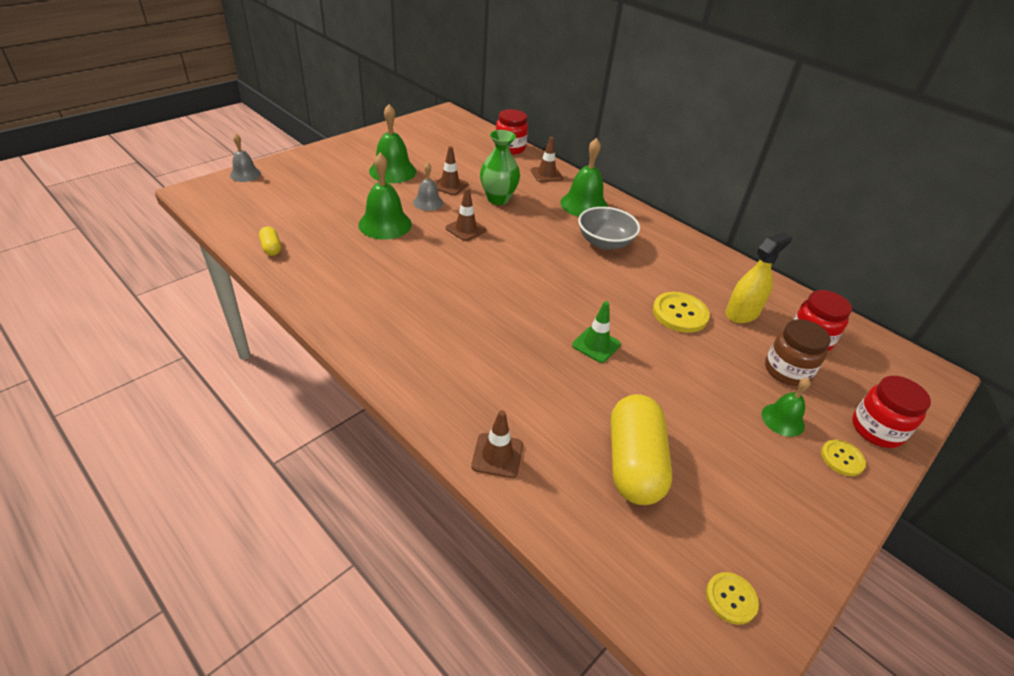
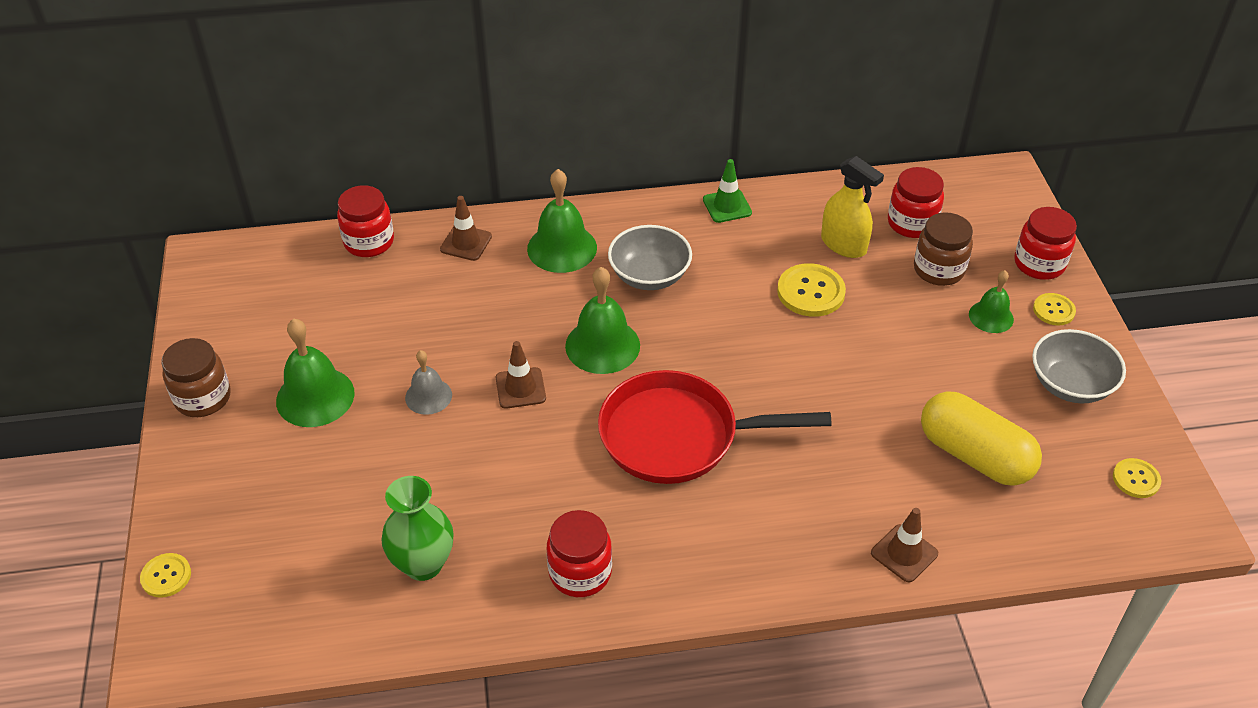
camera: 50 degrees left, 5 degrees up
grey bell [230,134,261,182] -> yellow button [140,553,191,598]
yellow capsule [259,226,281,256] -> none
green bell [358,153,412,239] -> green bell moved to [565,267,640,374]
brown traffic cone [435,146,468,195] -> none
green vase [480,130,520,205] -> green vase moved to [381,476,454,581]
green traffic cone [572,301,621,363] -> green traffic cone moved to [703,159,752,223]
yellow spray bottle [725,232,792,323] -> yellow spray bottle turned 135 degrees clockwise [821,156,884,258]
none -> brown jar [161,338,230,417]
none -> red jar [547,510,612,597]
none -> red pan [598,370,832,484]
none -> grey bowl [1032,329,1126,403]

